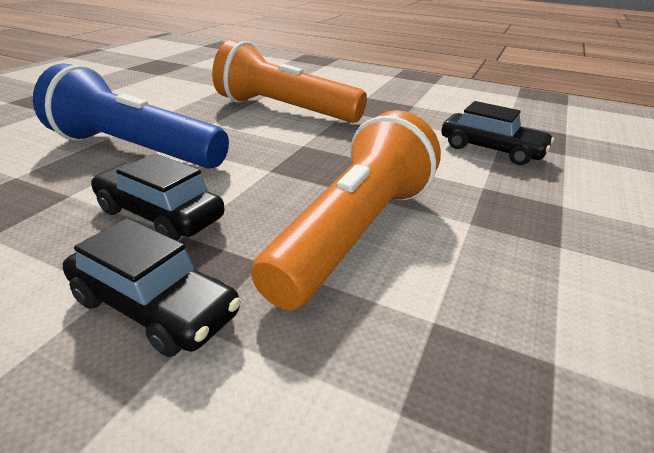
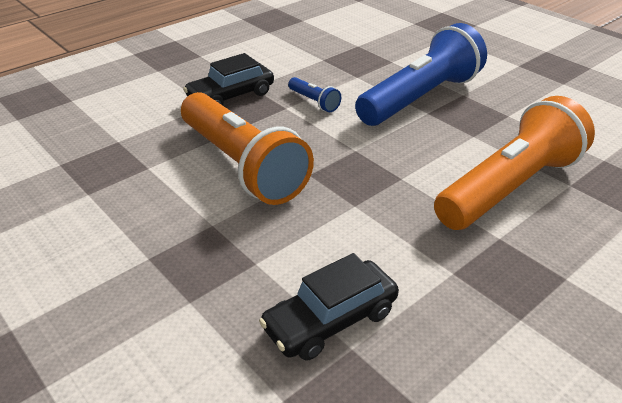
camera: 115 degrees right, 5 degrees up
black car [91,153,225,241] -> blue flashlight [288,77,341,112]

